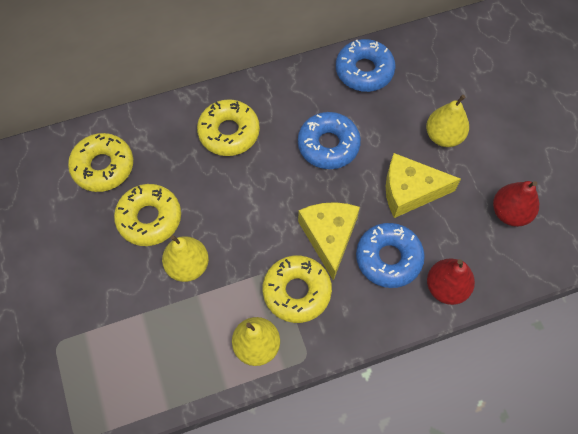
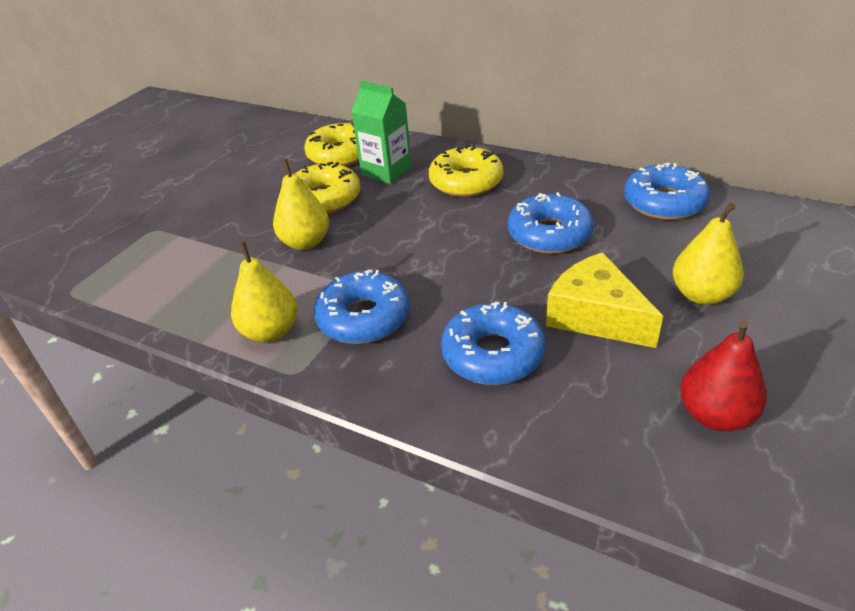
camera: 50 degrees right, 25 degrees down
yellow donut [263,255,332,323] -> blue donut [314,270,410,344]
yellow cheese [298,202,360,281] -> none
red pear [427,258,475,305] -> none
none -> green carton [351,81,412,184]

